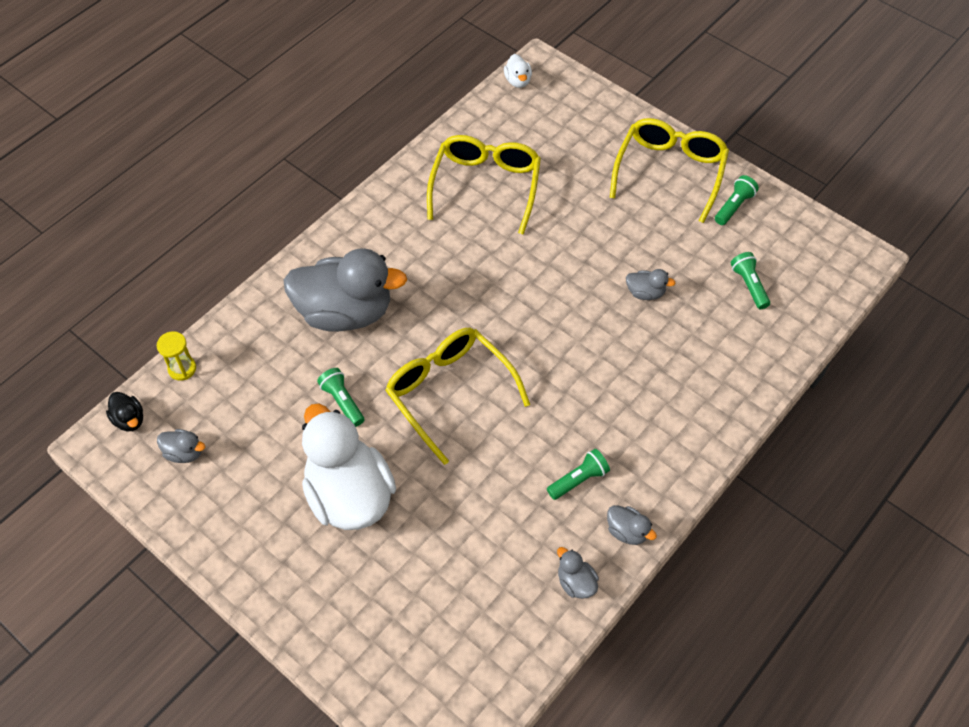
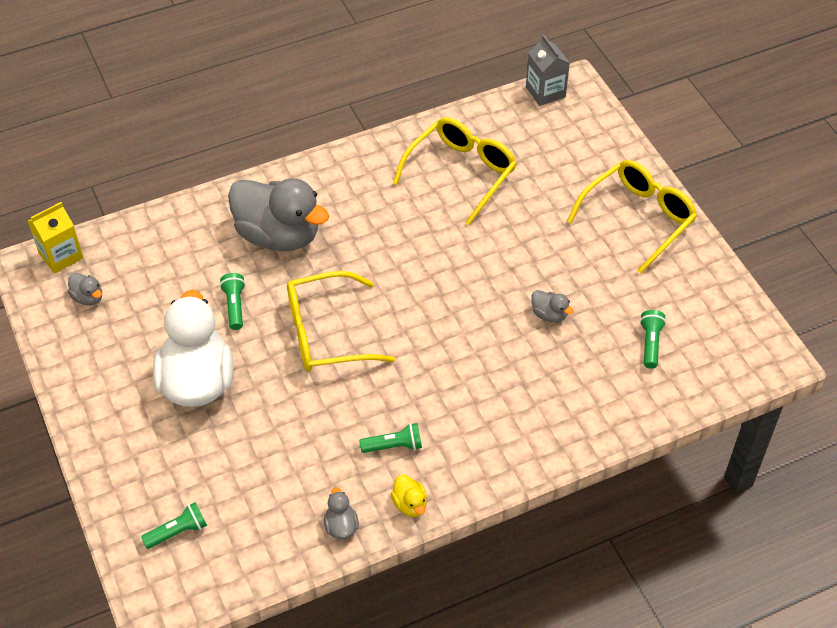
camera: 25 degrees right, 5 degrees down
black duck [106,392,143,431] -> yellow carton [28,202,83,274]
yellow hourglass [157,331,196,381] -> none
yellow glasses [385,328,530,465] -> yellow glasses turned 90 degrees counterclockwise [287,271,395,372]
white duck [504,54,532,88] -> grey carton [526,35,570,106]
grey duck [607,505,657,545] -> yellow duck [391,474,427,517]
green flashlight [715,175,759,225] -> green flashlight moved to [141,502,207,549]

